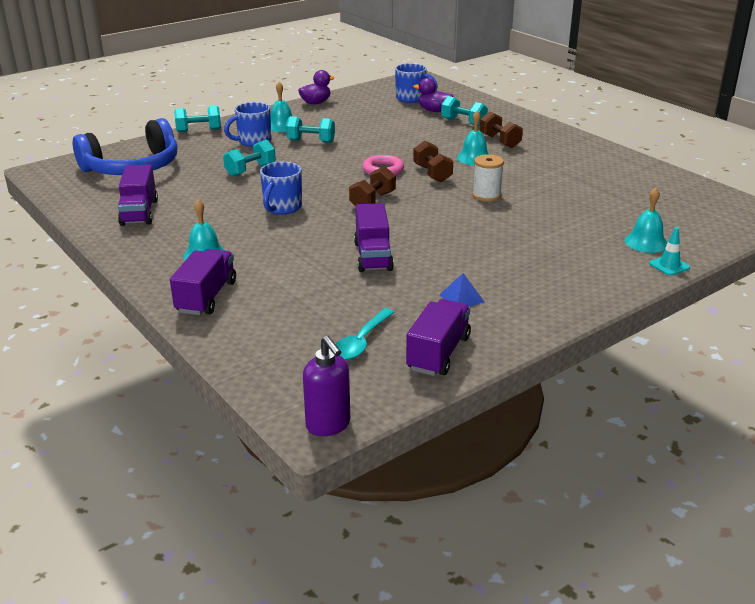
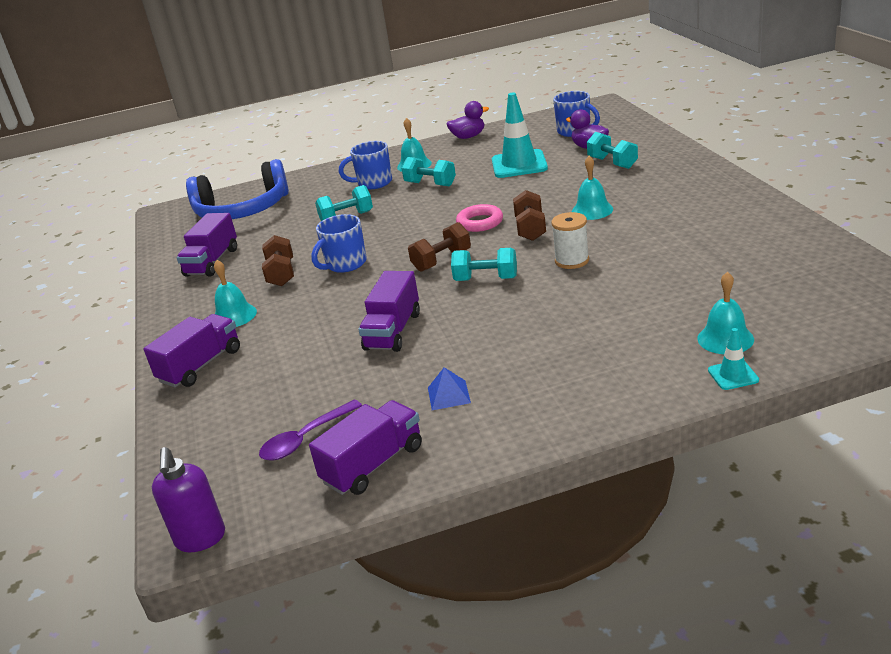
camera: 25 degrees right, 0 degrees up
turquoise dumbbell [174,106,221,132] -> turquoise dumbbell moved to [451,248,517,281]
turquoise spoon [336,308,394,360] -> purple spoon [259,400,362,460]
brown dumbbell [480,111,523,148] -> brown dumbbell moved to [262,235,294,286]
none -> turquoise traffic cone [492,93,548,178]

